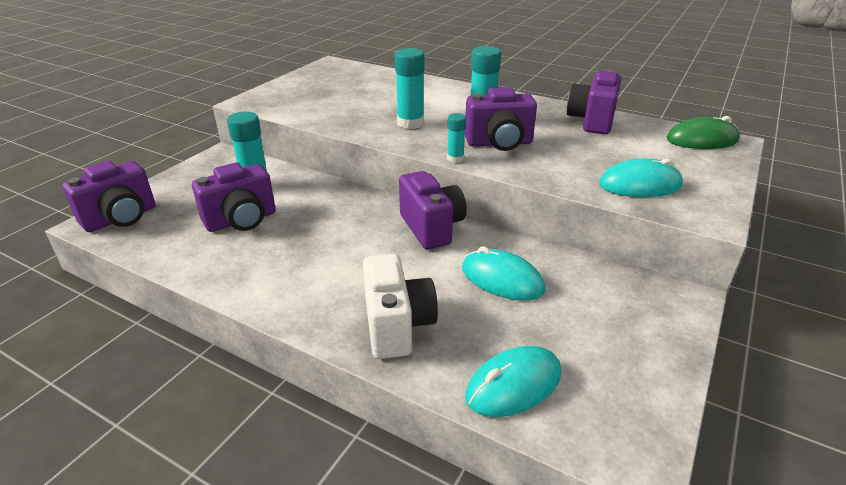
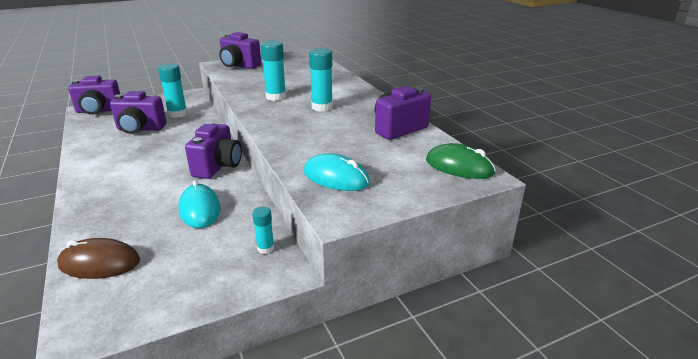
camera: 35 degrees right, 5 degrees down
white camera [363,254,438,359] -> none
turquoise glue stick [447,113,466,163] -> turquoise glue stick moved to [252,207,274,254]
purple camera [465,87,537,151] -> purple camera moved to [219,32,261,69]
turquoise mouse [465,346,561,417] -> brown mouse [57,238,140,279]

